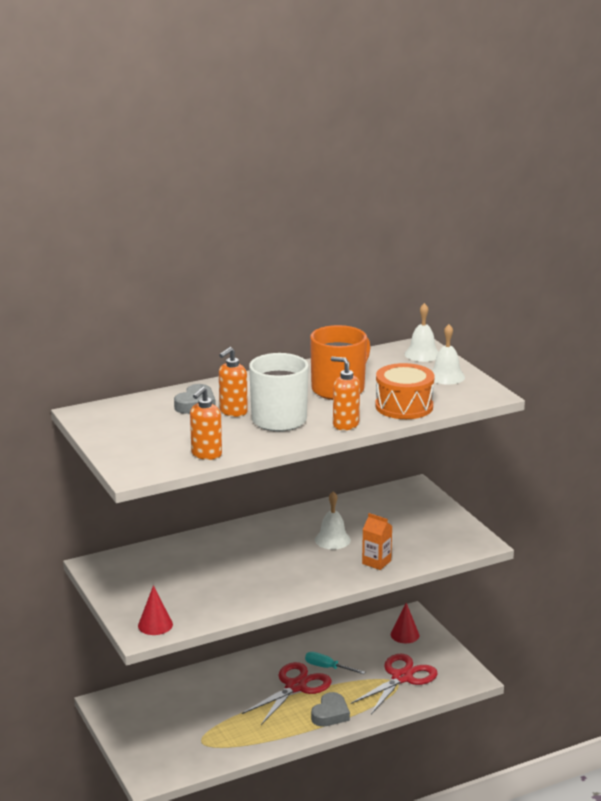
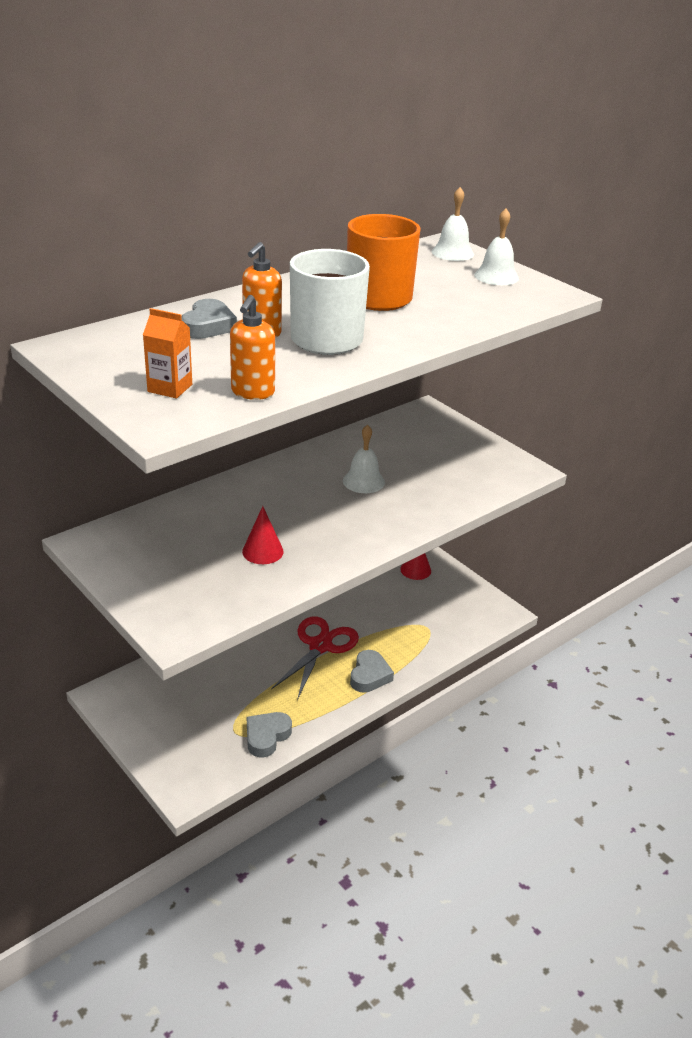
camera: 15 degrees left, 10 degrees up
red cone [138,585,173,635] -> red cone moved to [242,506,284,564]
turquoise screwdriver [305,652,365,674] -> none
orange soap dispenser [331,357,360,430] -> none
red scissors [351,654,437,714] -> none
orange carton [362,513,392,570] -> orange carton moved to [143,308,192,399]
orange drum [375,363,434,419] -> none
none -> grey heart [247,712,292,758]

